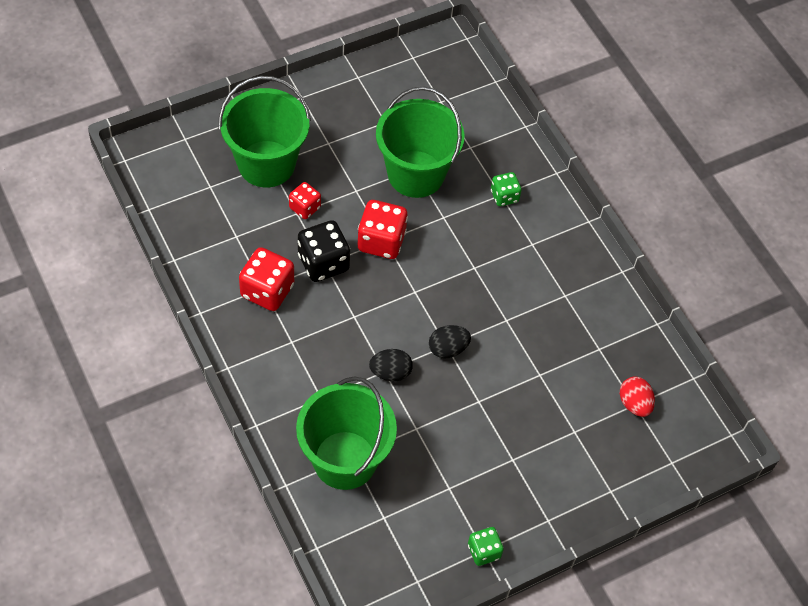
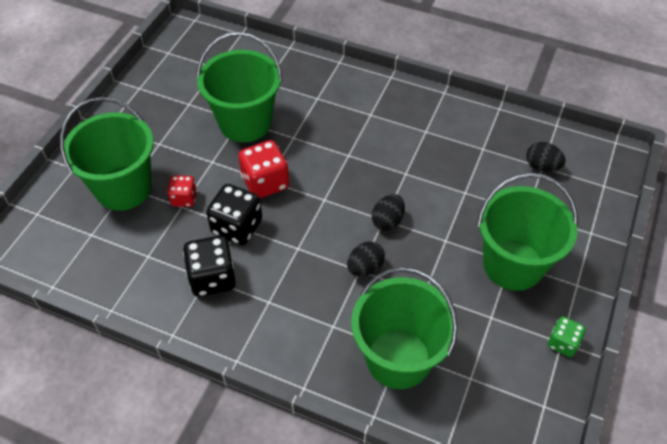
camera: 35 degrees left, 5 degrees down
red dice [239,247,294,311] -> black dice [183,236,236,297]
green dice [491,172,522,206] -> none
red egg [620,377,655,417] -> black egg [526,142,566,172]
none -> green bucket [477,173,578,291]

